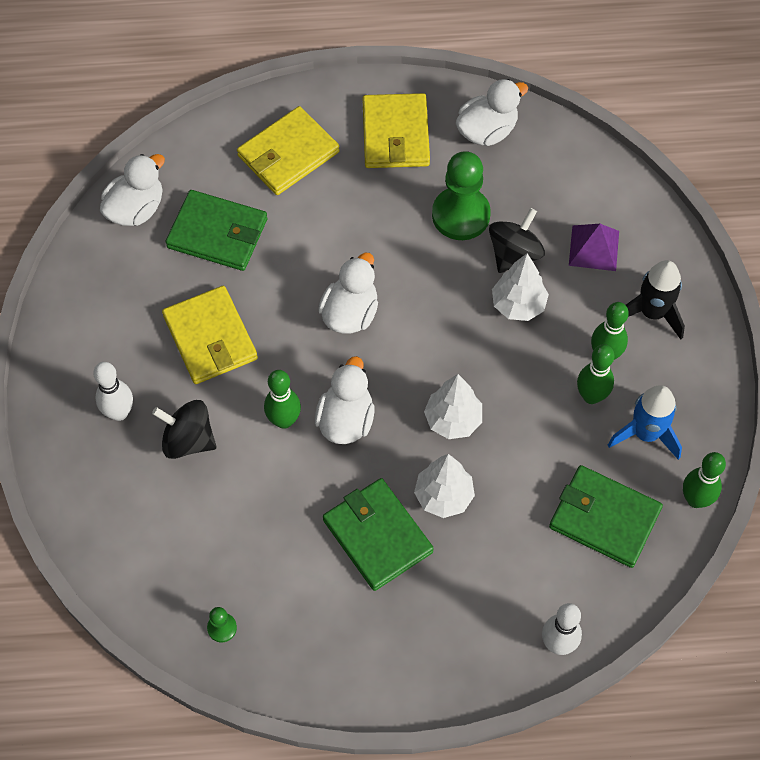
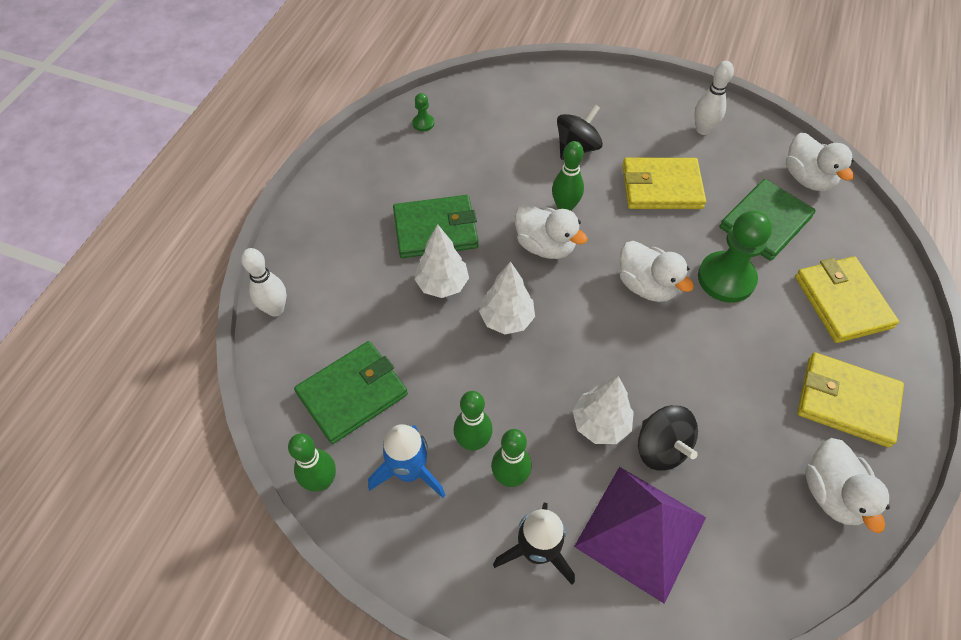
camera: 115 degrees right, 5 degrees down
white bowling pin [93,362,133,421] -> white bowling pin moved to [694,61,734,135]
green pawn [432,151,491,240] -> green pawn moved to [698,211,772,303]
purple pyramid [569,224,619,271] -> purple pyramid [574,467,706,604], size x1.77

